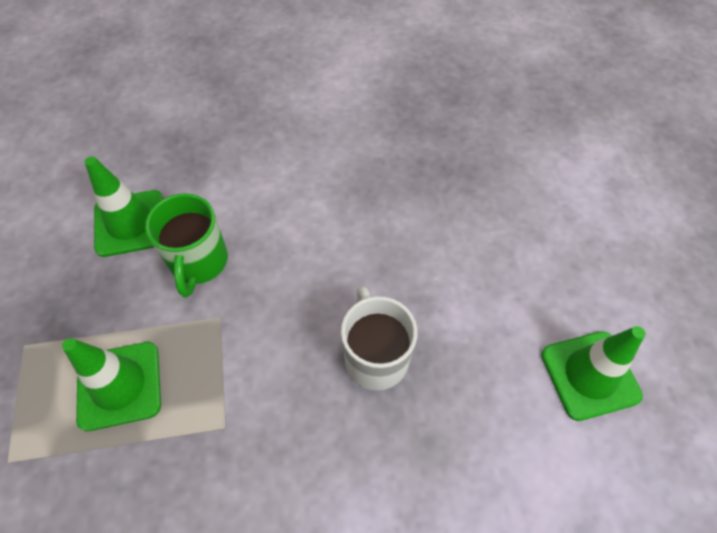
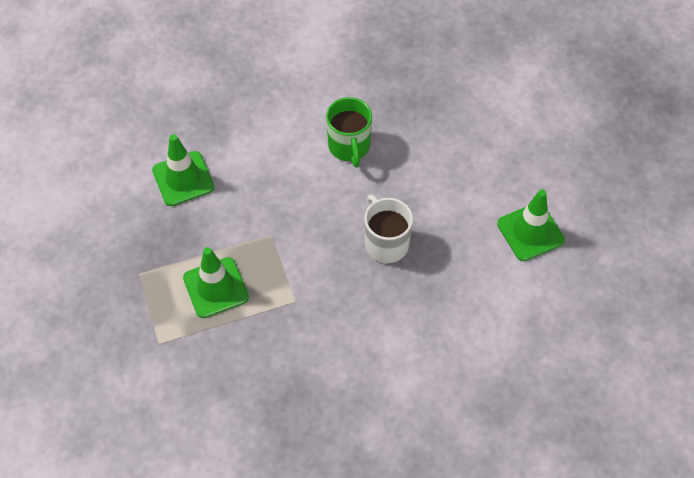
camera: 10 degrees left, 0 degrees up
green mug [145,193,228,298] -> green mug moved to [326,97,372,168]

